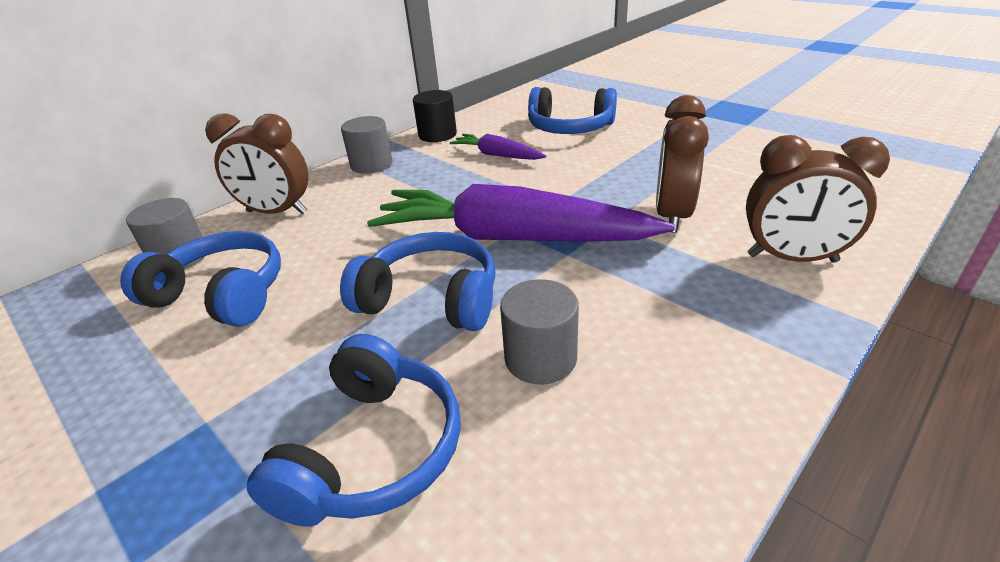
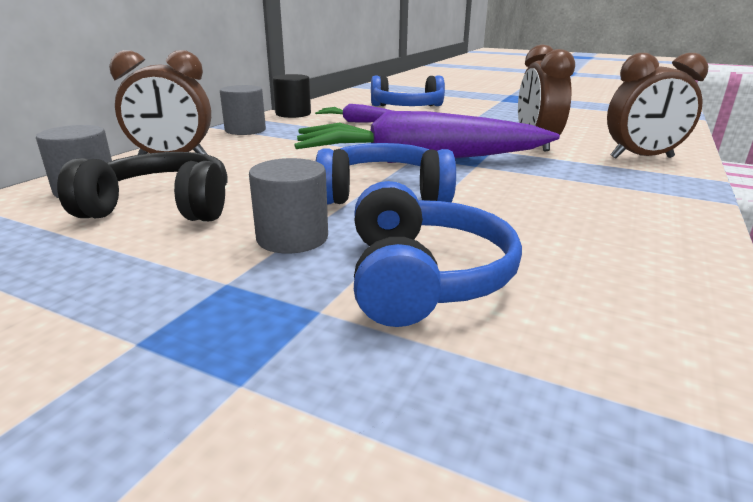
camera: 20 degrees left, 10 degrees down
blue headphones [120,231,281,327] -> black headphones [57,152,228,221]
grey cylinder [500,279,579,384] -> grey cylinder moved to [249,158,328,253]

